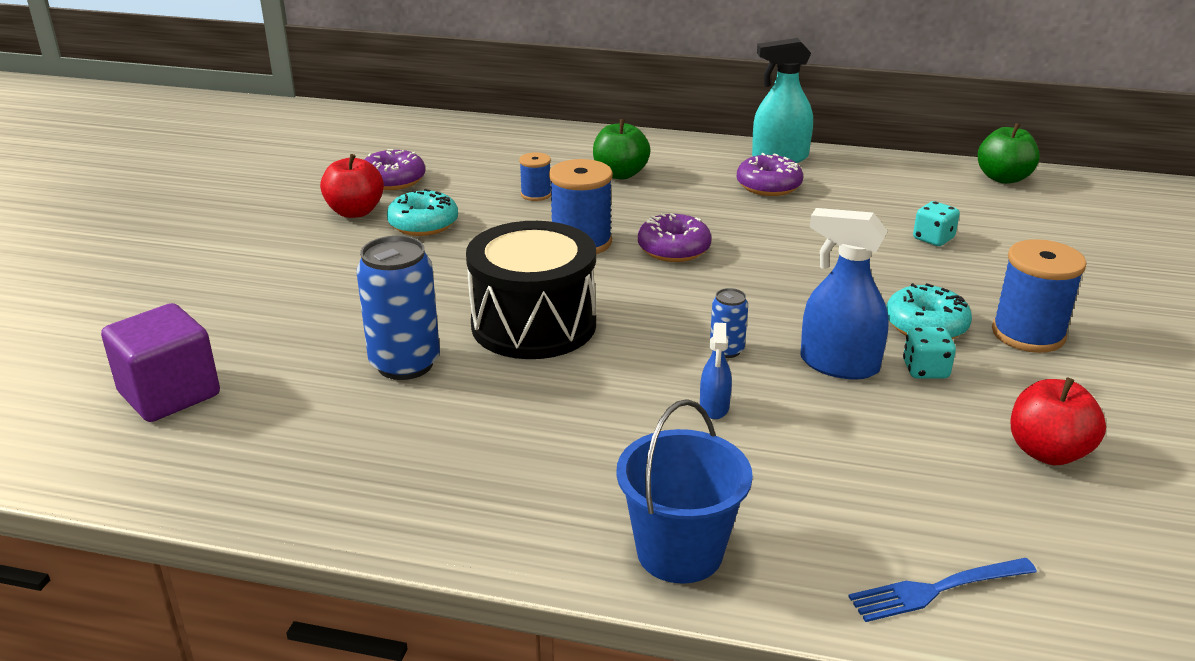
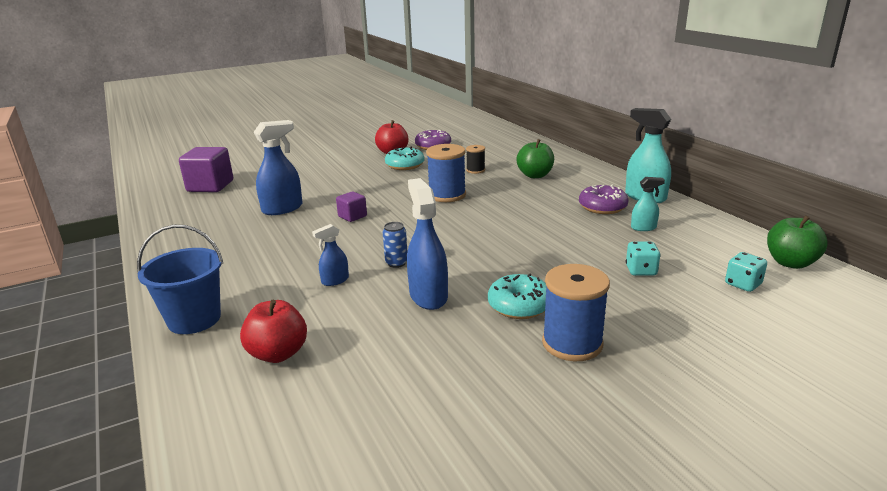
camera: 50 degrees right, 5 degrees down
blue can [356,236,440,380] -> blue spray bottle [253,120,302,215]
black drum [466,221,596,359] -> purple cube [336,191,367,222]
blue spool [519,153,551,201] -> black spool [466,145,485,174]
purple donut [638,213,712,262] -> none
blue fork [848,558,1037,622] -> none
turquoise dice [903,327,956,379] -> turquoise dice moved to [725,252,767,292]
red apple [1011,377,1106,465] -> red apple moved to [240,300,307,363]
none -> turquoise spray bottle [631,177,665,231]

